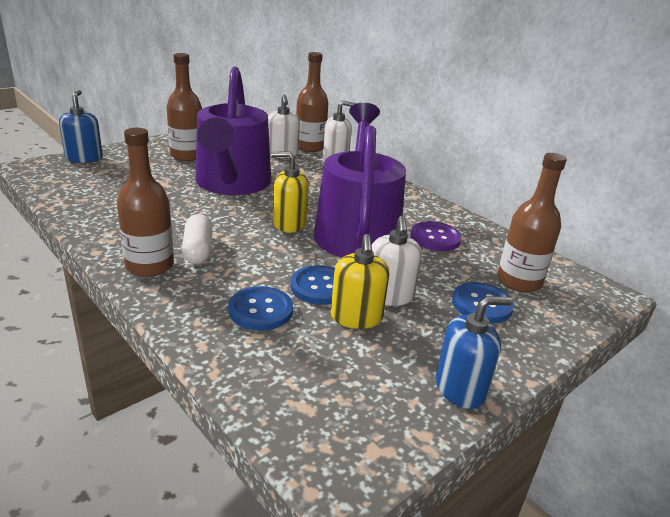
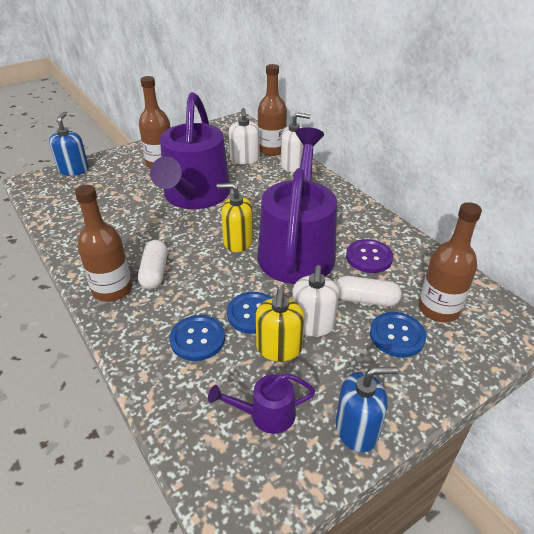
camera: 10 degrees right, 10 degrees up
none -> purple watering can [208,373,316,434]
none -> white capsule [335,276,402,306]

